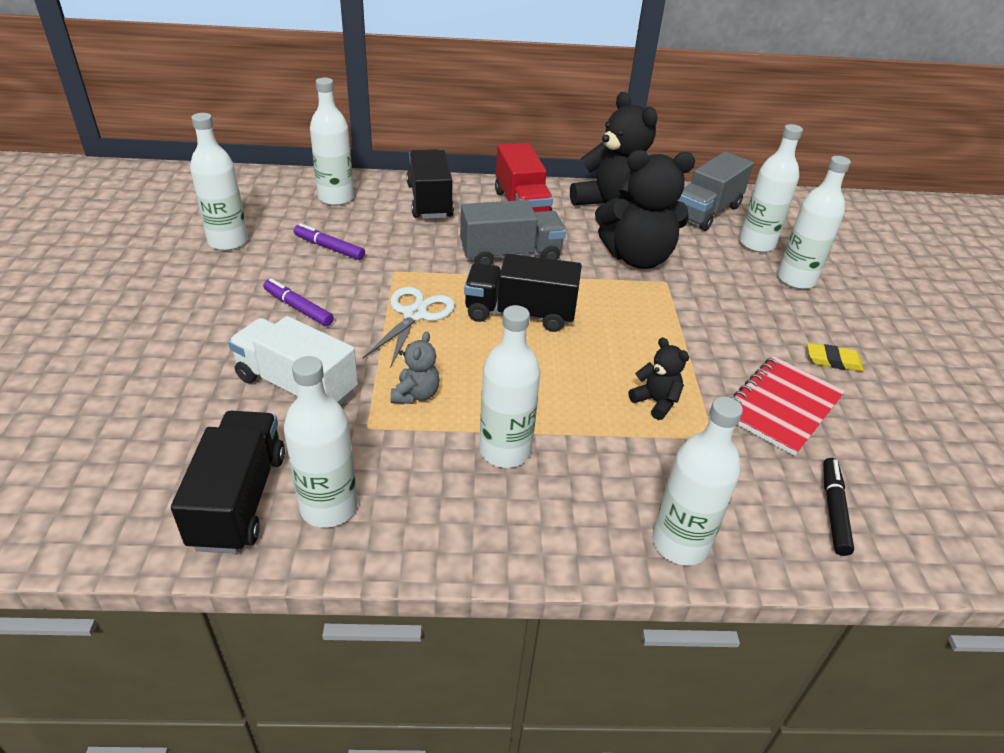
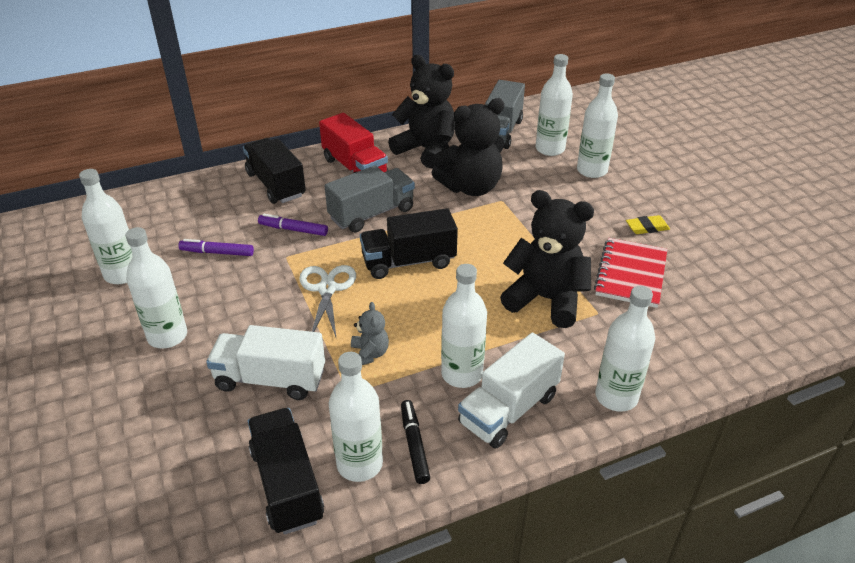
camera: 20 degrees left, 0 degrees up
purple marker [263,278,334,326] -> purple marker moved to [258,214,328,236]
white bottle [310,78,354,206] -> white bottle moved to [125,227,187,349]
black teddy bear [629,337,689,420] -> black teddy bear [500,190,594,328], size x2.13
black marker [823,458,854,556] -> black marker moved to [401,400,430,484]
none -> white truck [458,333,565,449]

